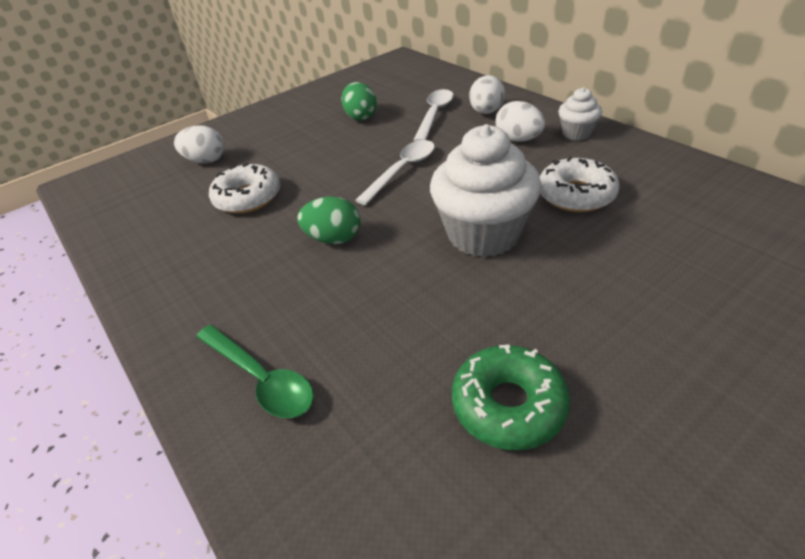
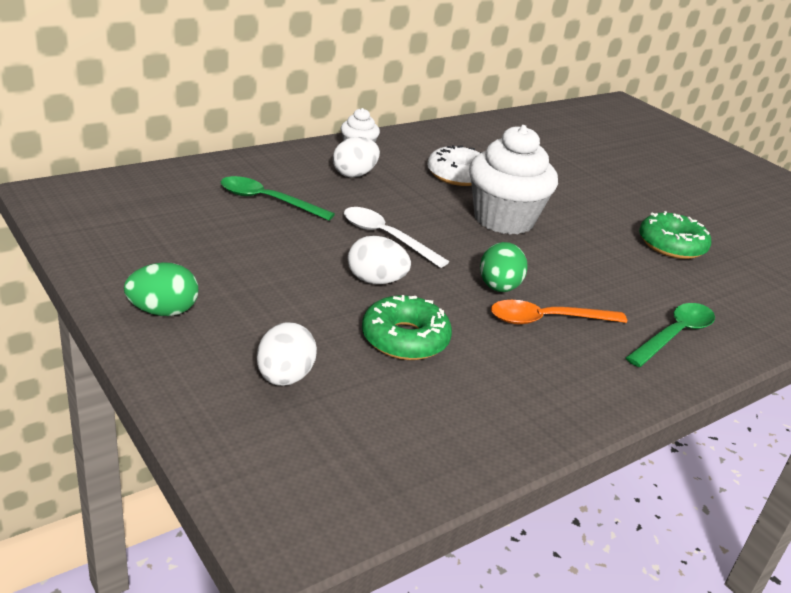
camera: 95 degrees left, 10 degrees down
white donut [209,163,280,214] -> green donut [362,295,452,360]
green egg [341,82,377,121] -> green egg moved to [124,262,198,316]
white spoon [413,89,454,142] -> green spoon [221,176,335,221]
white egg [469,75,505,114] -> white egg moved to [348,236,411,284]
none -> orange spoon [491,300,627,324]

